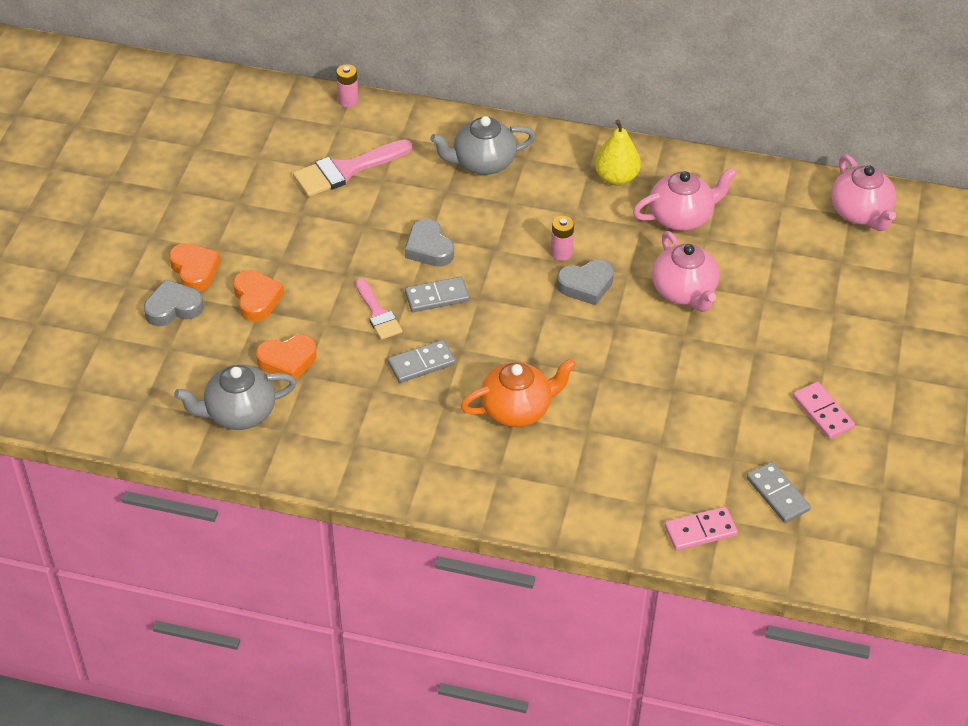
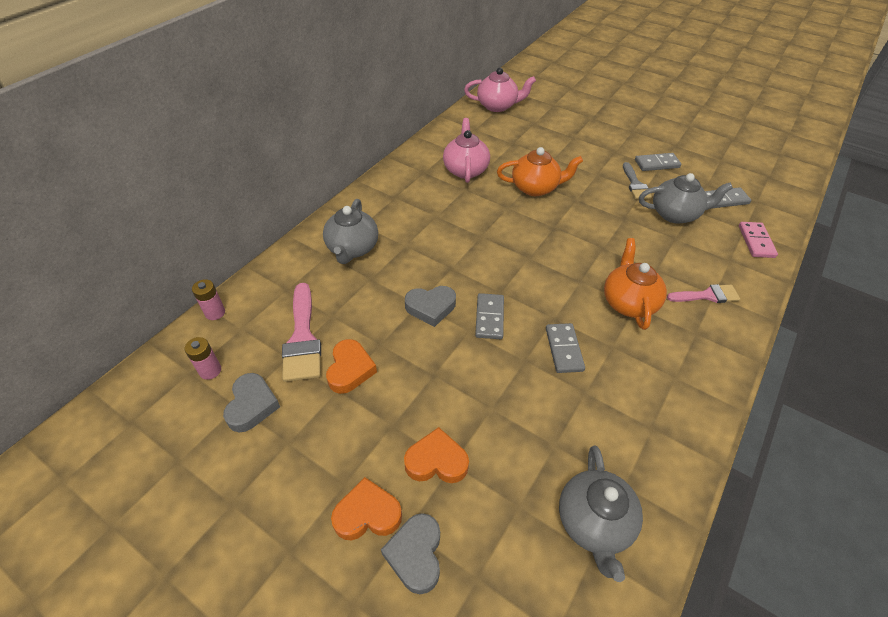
camera: 70 degrees left, 0 degrees up
orange heart [256,335,317,380] -> orange heart moved to [326,339,377,394]
pink brush [356,278,402,340] -> pink brush moved to [667,284,740,303]
pink battery [551,216,574,261] -> pink battery moved to [185,337,221,380]
grey heart [557,260,614,305] -> grey heart moved to [223,373,280,432]
yellow pear [595,119,641,186] -> none
pink teapot [652,231,719,312] -> orange teapot [497,147,583,196]
pink domino [793,382,855,439] -> grey domino [635,153,681,171]
none -> grey brush [623,162,652,199]
none -> grey teapot [639,173,733,224]

